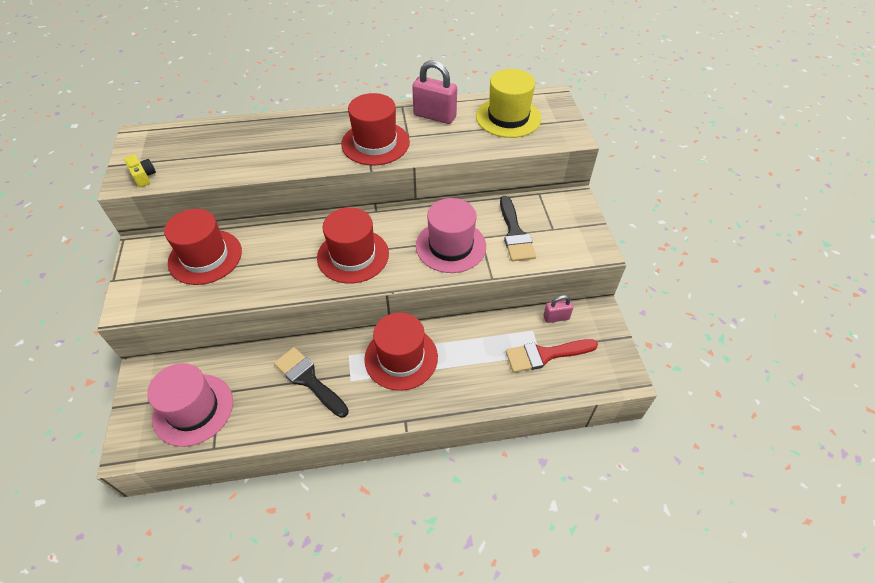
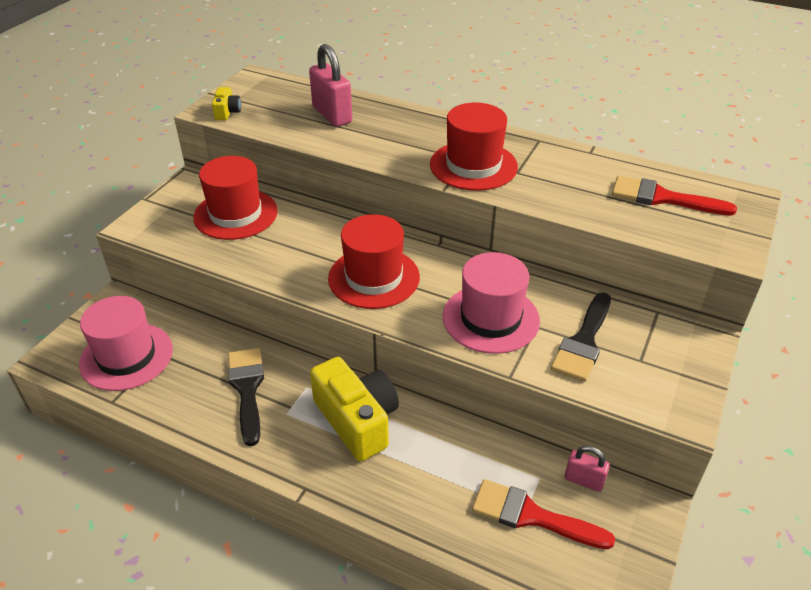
camera: 35 degrees right, 10 degrees down
red hat [364,312,438,391] -> yellow camera [310,357,399,461]
pink padlock [412,60,457,124] -> pink padlock moved to [309,44,352,127]
yellow hat [476,69,541,138] -> red brush [612,176,737,216]

